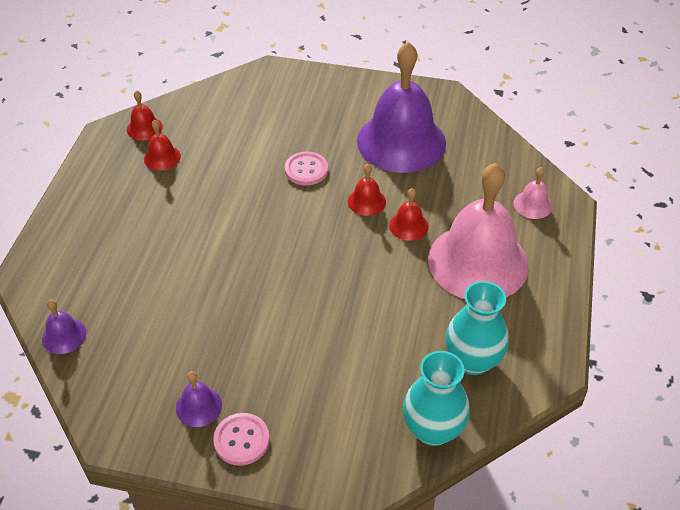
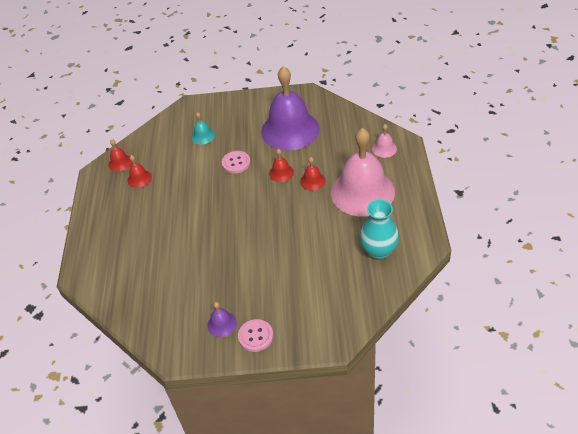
camera: 10 degrees left, 0 degrees up
purple bell [42,299,86,354] -> none
turquoise vase [403,351,470,446] -> none
none -> turquoise bell [191,112,215,145]

